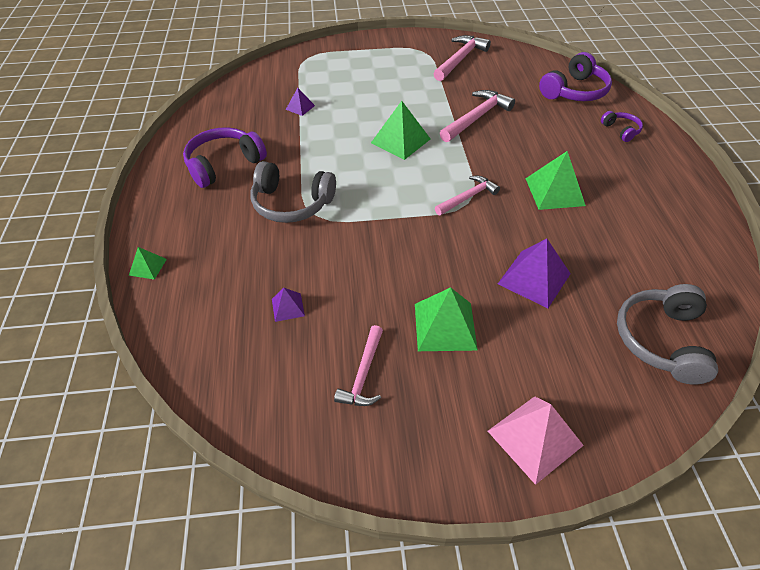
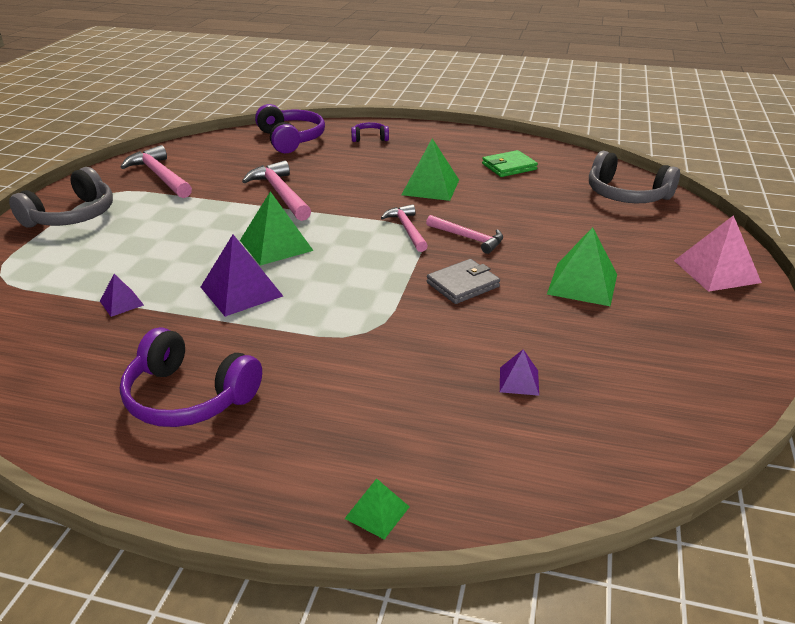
camera: 70 degrees left, 15 degrees down
purple headphones [183,127,267,188] -> purple headphones turned 45 degrees counterclockwise [120,327,262,427]
grey headphones [250,161,336,223] -> grey headphones moved to [9,167,113,228]
pink hammer [334,325,383,406] -> pink hammer moved to [426,215,503,254]
purple pyramid [498,238,571,308] -> purple pyramid moved to [201,235,283,317]
none -> grey wallet [427,259,500,304]
none -> green wallet [482,150,538,177]

